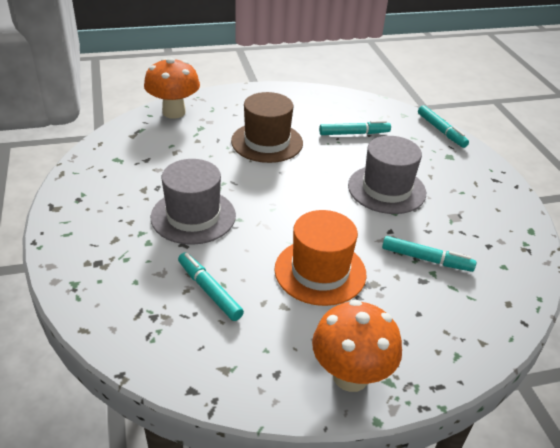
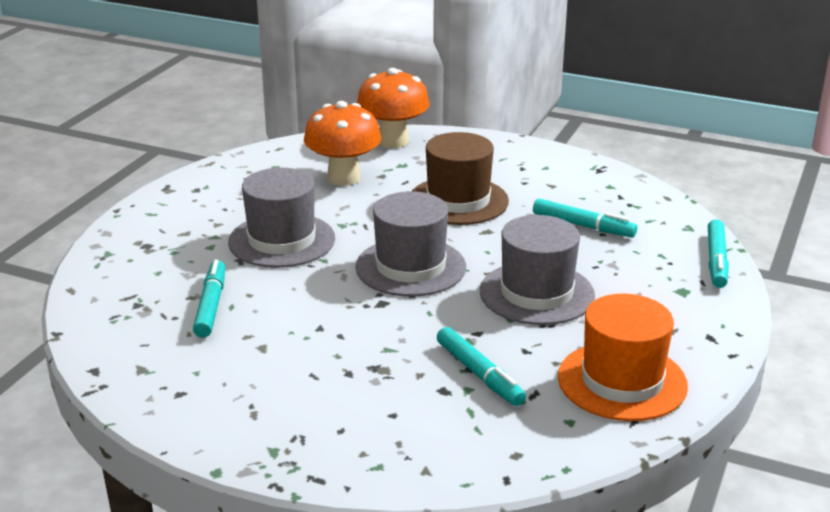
camera: 40 degrees right, 10 degrees down
orange hat [274,210,366,306] -> orange hat moved to [558,294,688,421]
orange mushroom [312,300,402,392] -> orange mushroom moved to [304,101,381,186]
none -> grey hat [355,191,466,297]

